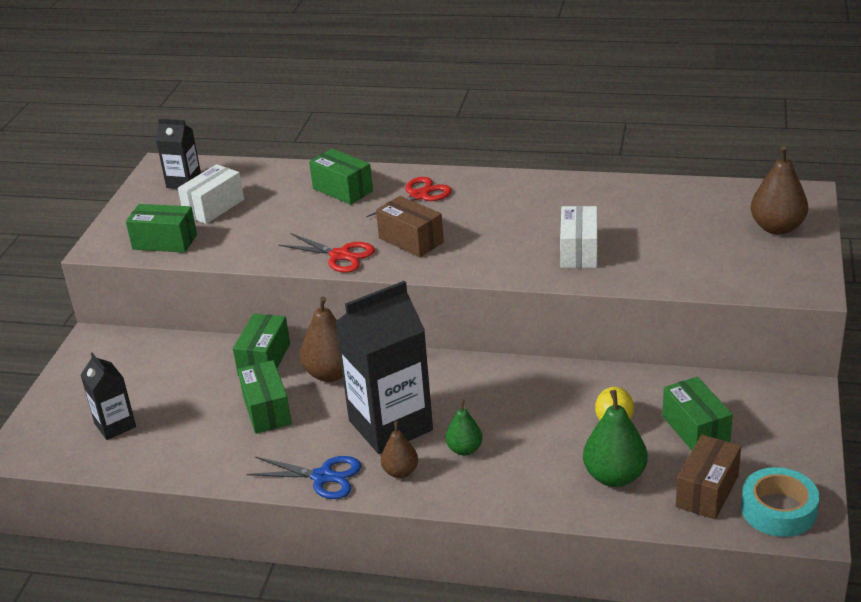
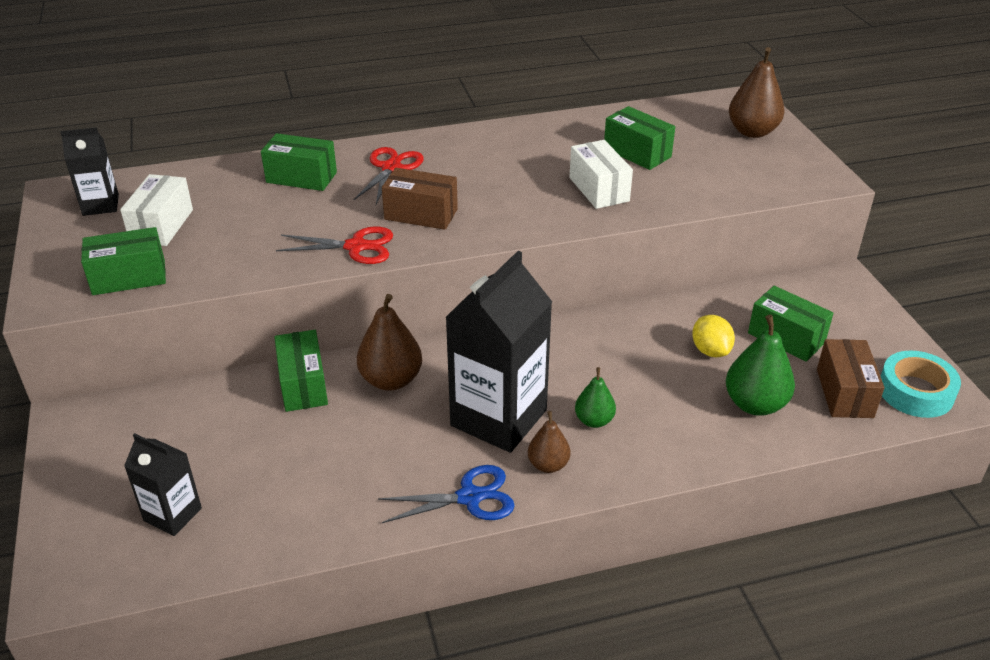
camera: 30 degrees left, 5 degrees up
green box [238,360,292,434] -> green box moved to [604,106,675,170]

